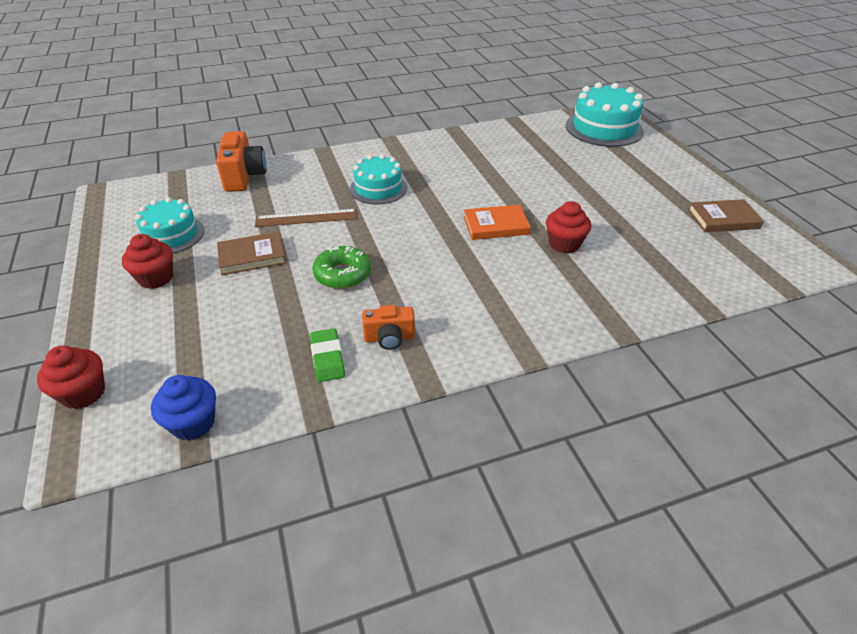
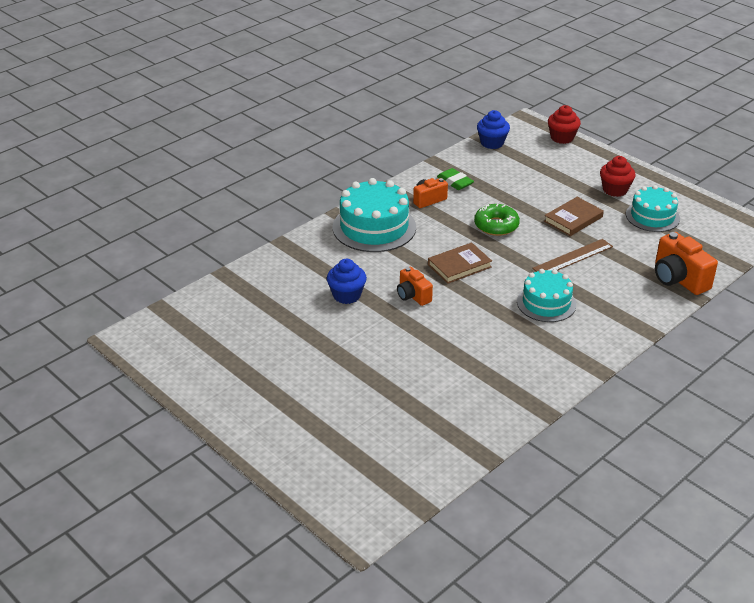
camera: 155 degrees right, 5 degrees down
orange book [464,205,531,240] -> orange camera [397,267,433,306]
red cupcake [546,201,591,254] -> blue cupcake [327,259,367,304]
turquoise cake [566,82,644,147] -> turquoise cake moved to [333,178,416,252]
brown book [688,199,764,232] -> brown book moved to [428,242,492,284]

